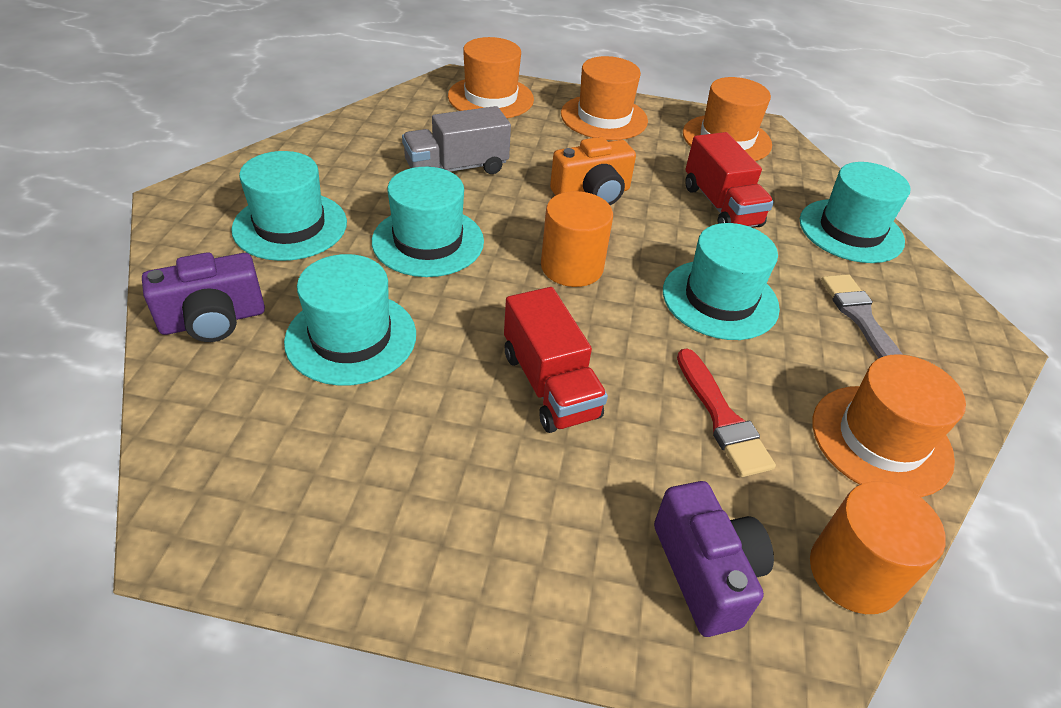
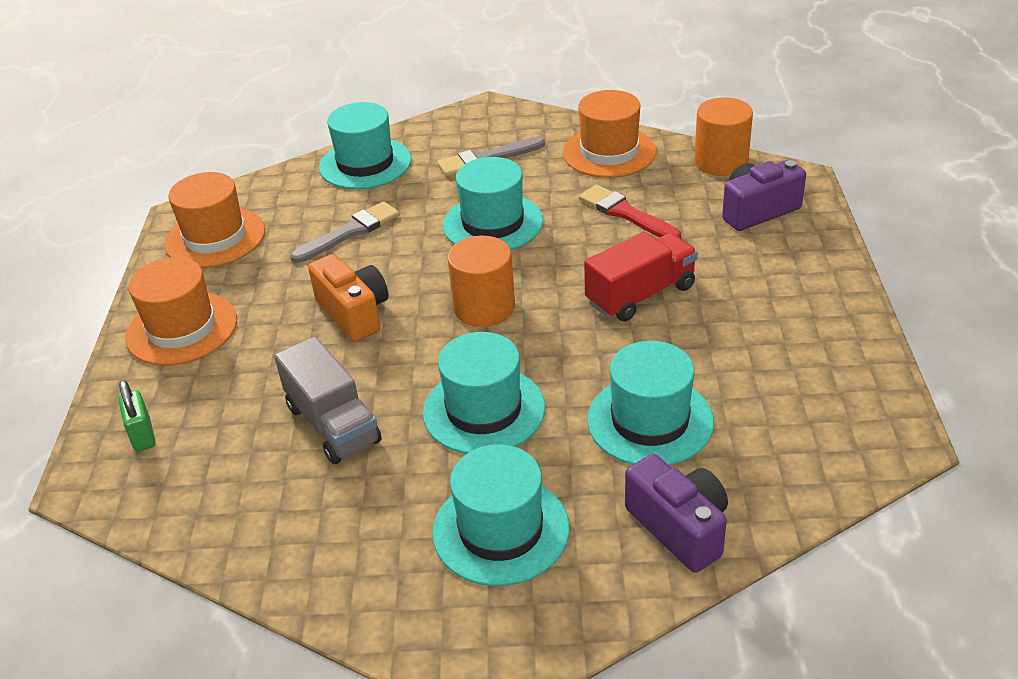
camera: 95 degrees left, 5 degrees down
orange hat [448,37,534,118] -> green padlock [119,380,155,452]
red brush [677,348,776,477] -> red brush turned 105 degrees counterclockwise [579,184,681,238]
red truck [685,132,774,227] -> grey brush [290,201,399,263]

